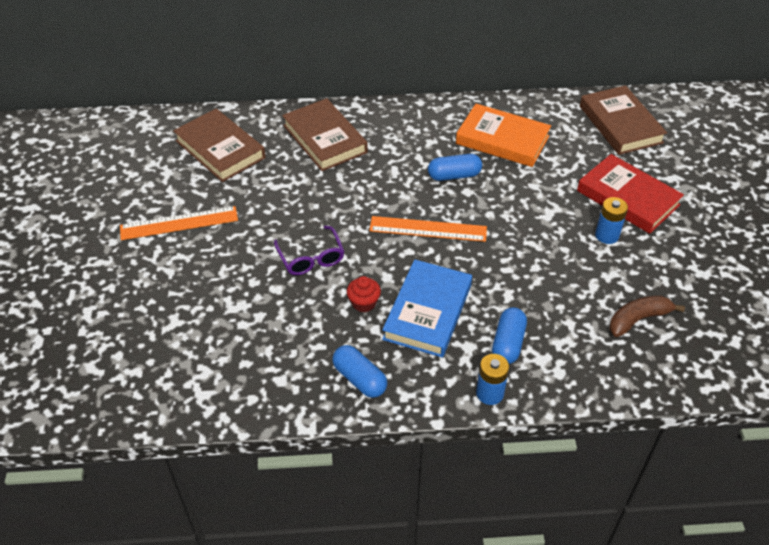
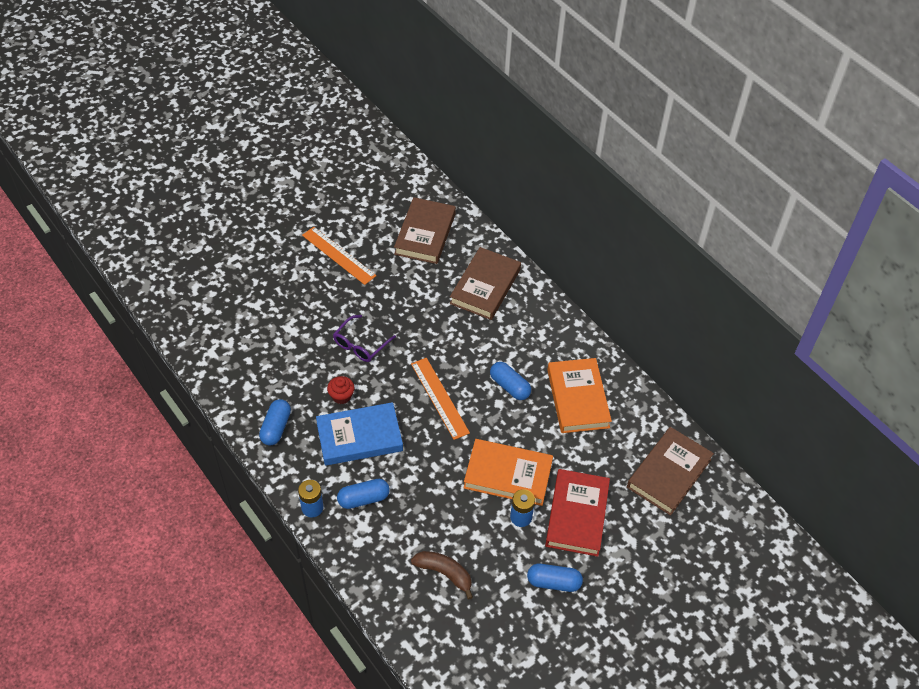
camera: 55 degrees right, 5 degrees up
none -> orange book [464,439,553,506]
none -> blue capsule [527,564,583,592]

